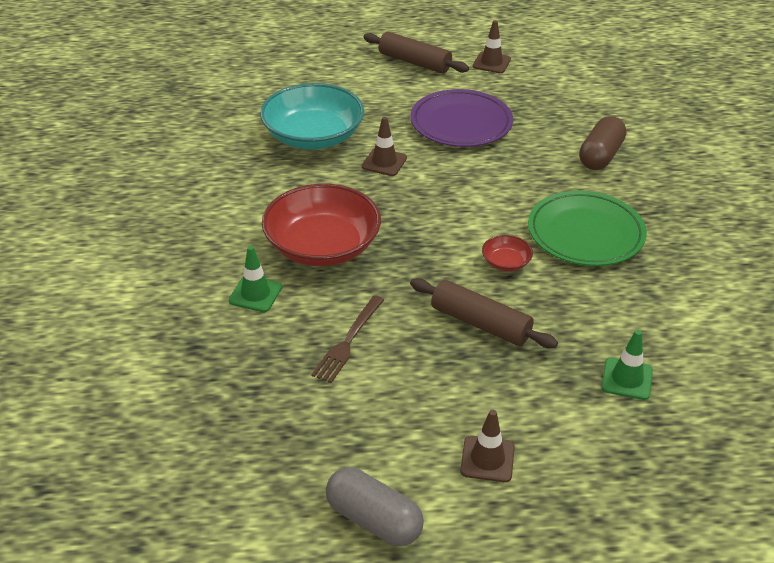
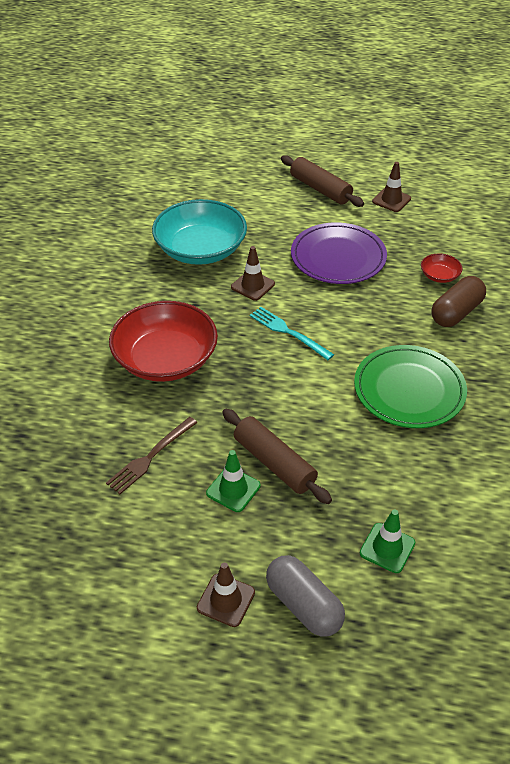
camera: 15 degrees right, 5 degrees up
green traffic cone [229,246,282,312] -> green traffic cone moved to [206,450,261,512]
grey capsule [326,468,424,546] -> grey capsule moved to [266,555,345,637]
red bowl [482,235,533,271] -> red bowl moved to [421,253,463,283]
none -> turquoise fork [250,307,334,360]

